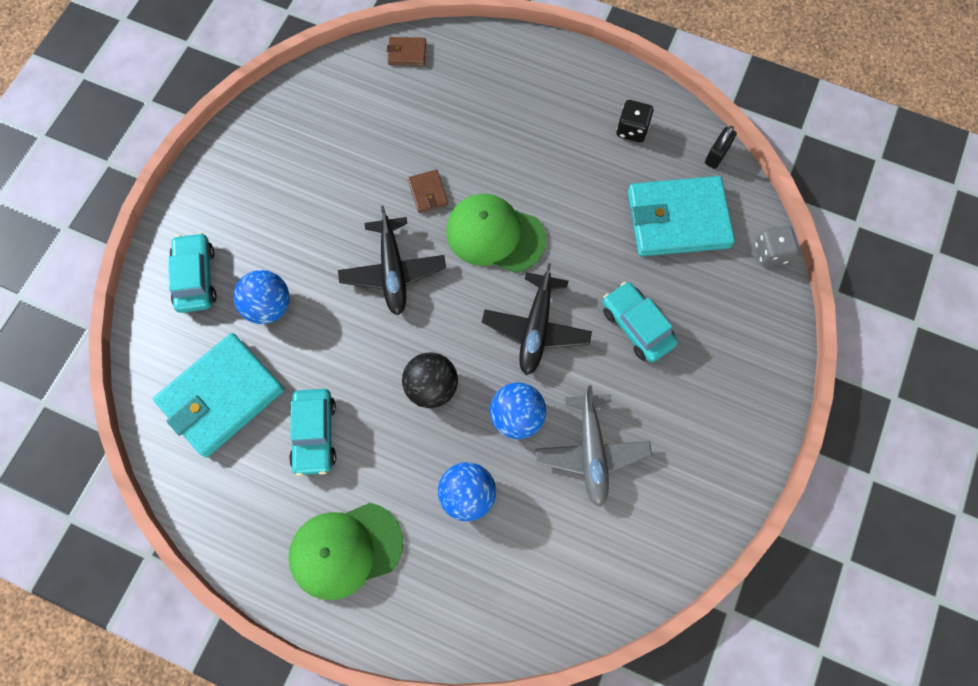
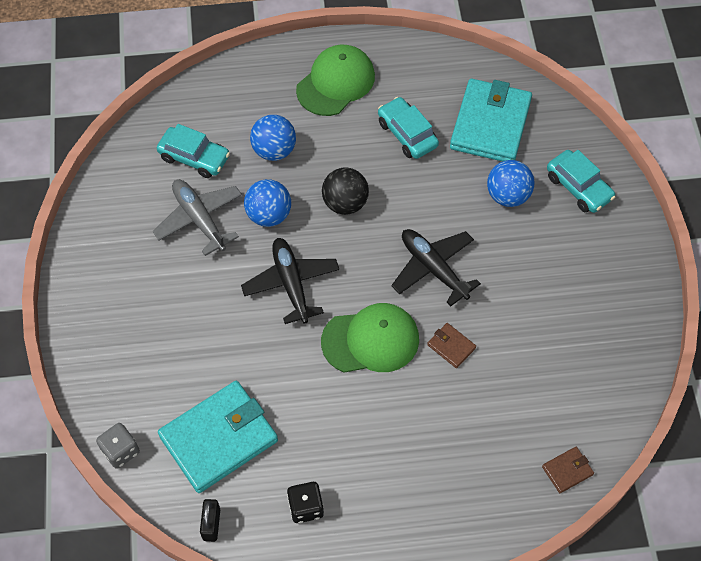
camera: 150 degrees right, 10 degrees down
turquoise car [603,282,678,363] -> turquoise car moved to [157,124,230,178]

